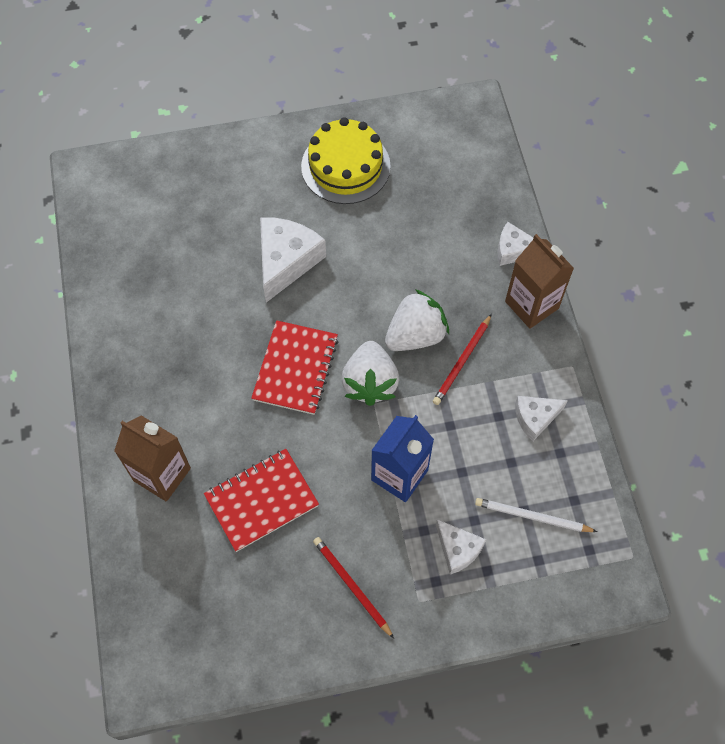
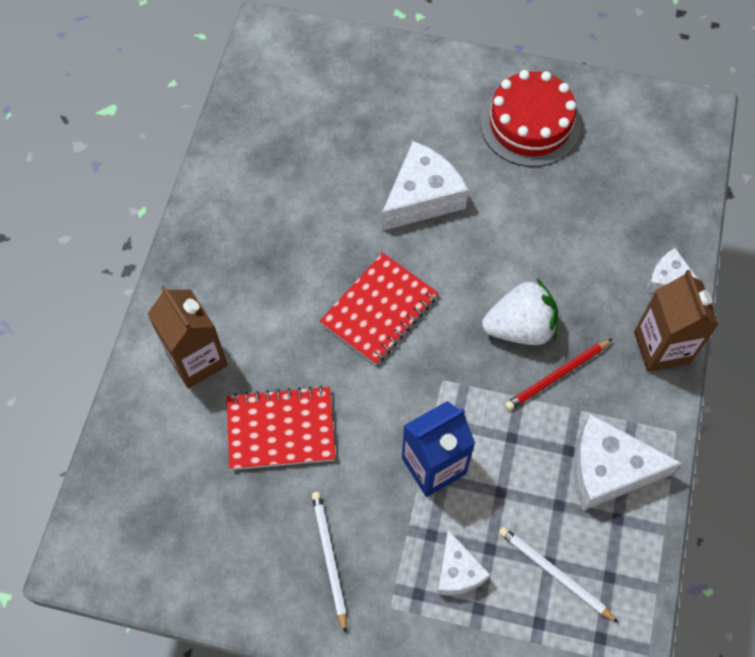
camera: 25 degrees right, 0 degrees up
yellow cake [301,117,391,204] -> red cake [480,70,581,167]
red pencil [313,537,394,639] -> white pencil [312,492,347,633]
white strawberry [341,341,399,406] -> none
white cheese [515,396,568,441] -> white cheese [573,414,682,511], size x1.70

